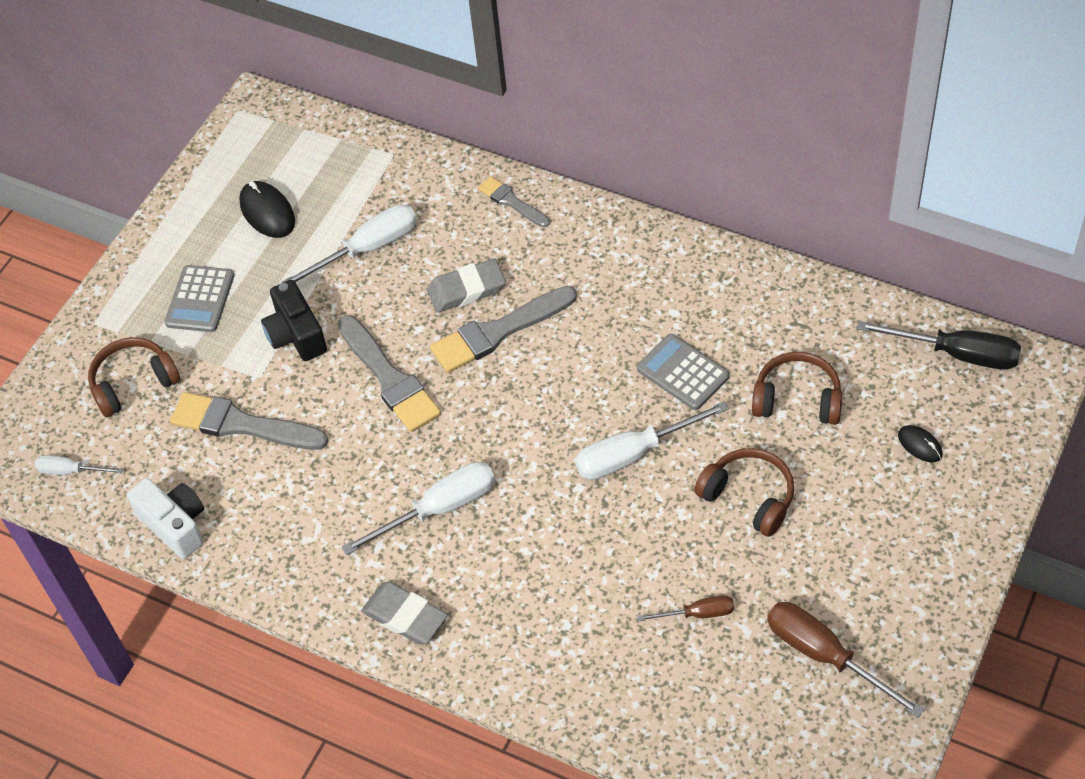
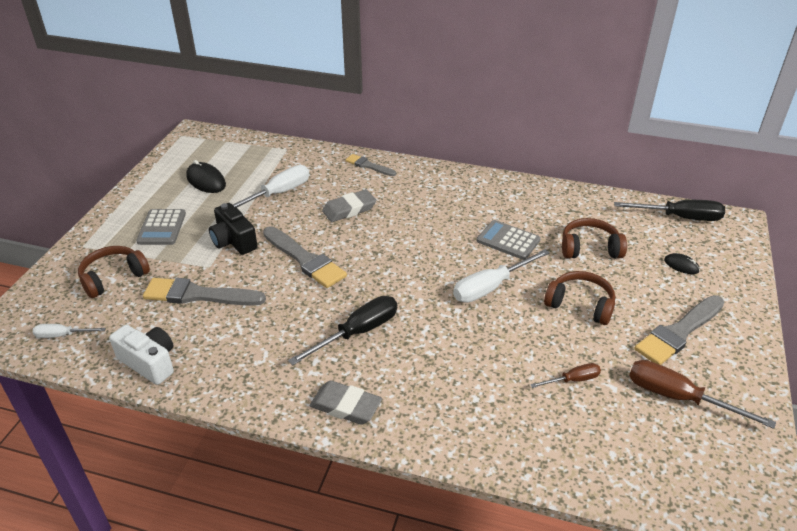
camera: 15 degrees left, 15 degrees down
white screwdriver [342,462,495,555] -> black screwdriver [288,296,397,365]
grey brush [430,286,577,373] -> grey brush moved to [635,295,725,365]

